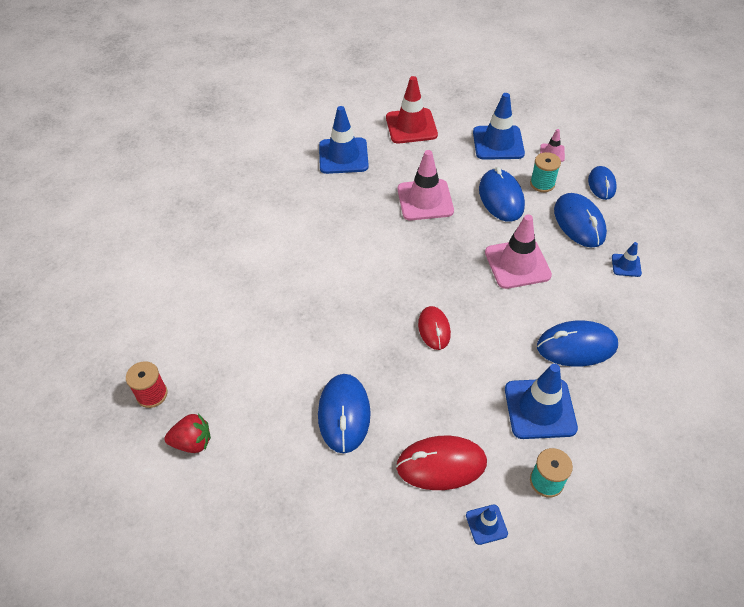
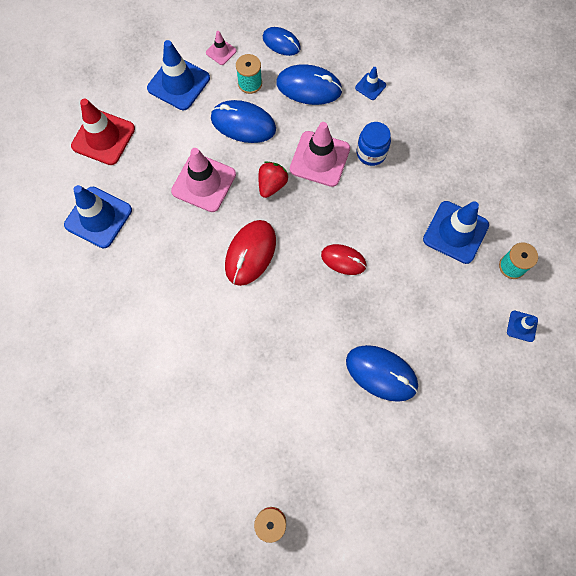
camera: 60 degrees left, 20 degrees up
red strawberry [164,414,211,453] -> red strawberry moved to [258,161,289,198]
red mouse [396,436,487,490] -> red mouse moved to [225,220,276,286]
blue mouse [537,320,618,367] -> none
none -> blue jar [357,122,391,166]

